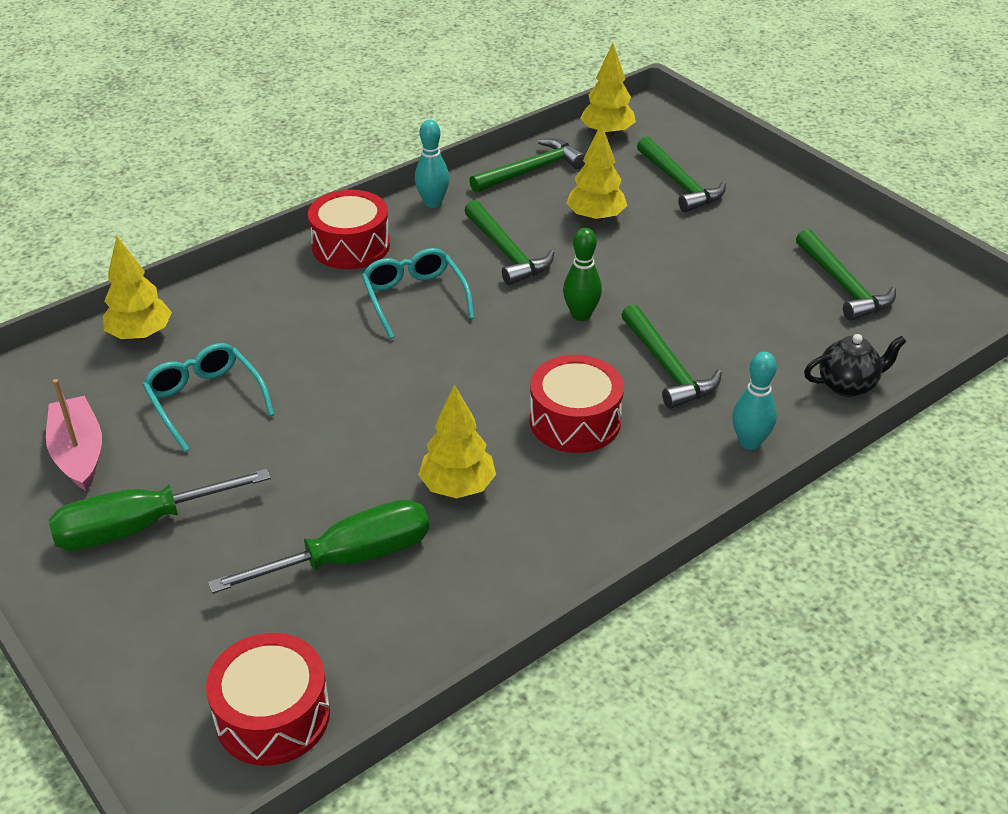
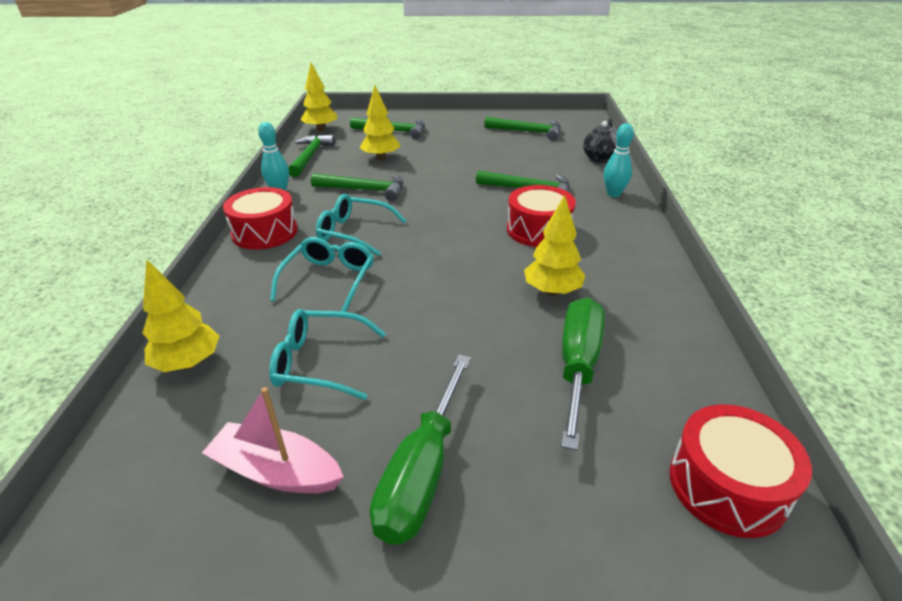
camera: 50 degrees left, 5 degrees down
green bowling pin [563,228,602,321] -> none
none -> turquoise glasses [270,237,374,312]

